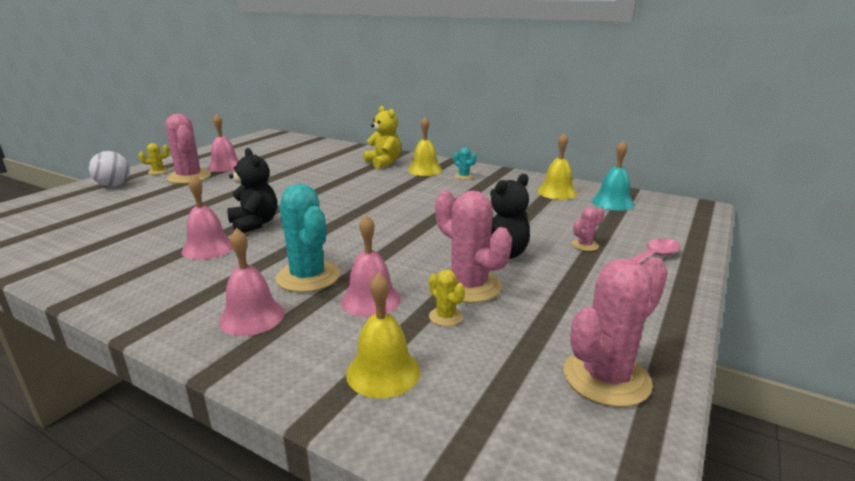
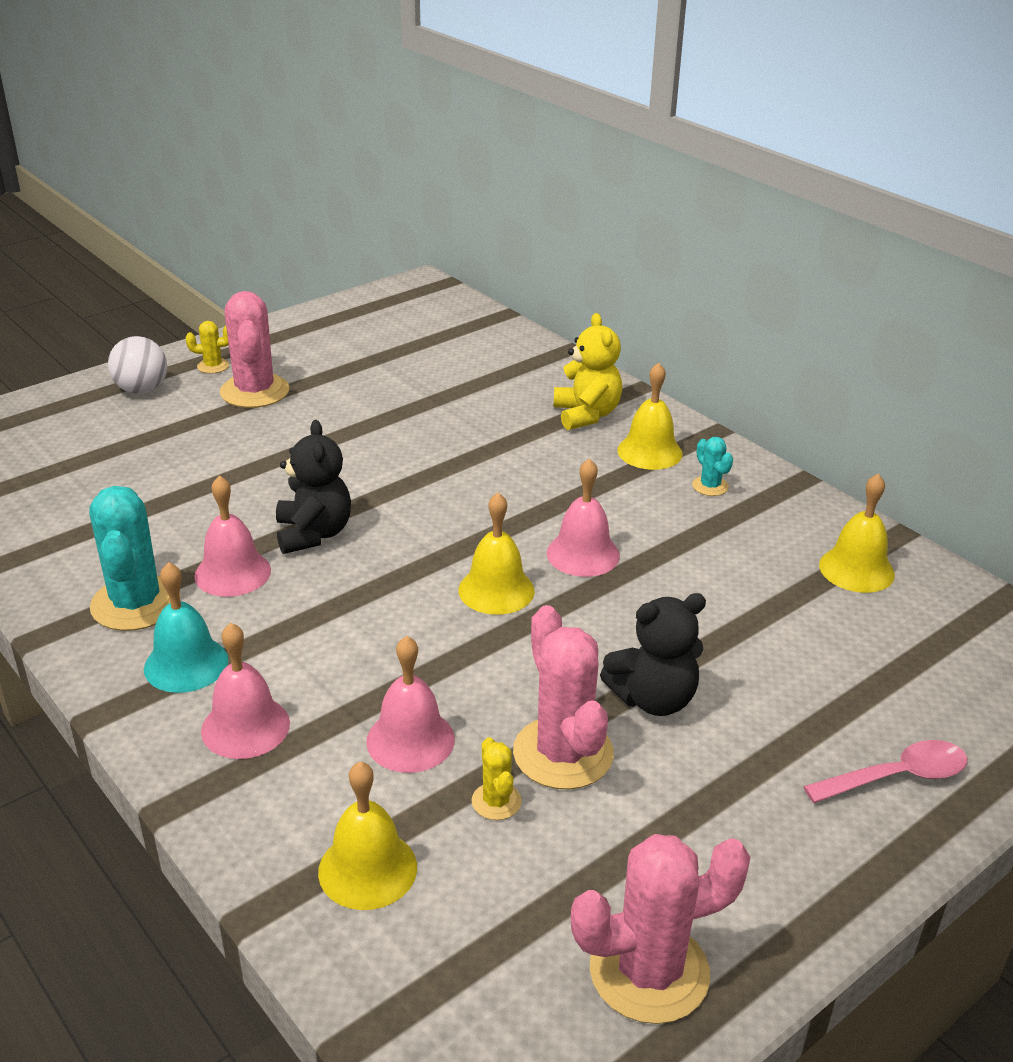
camera: 20 degrees right, 10 degrees up
pink bell [208,114,239,172] -> pink bell moved to [547,458,620,577]
turquoise cactus [276,184,340,293] -> turquoise cactus moved to [89,486,181,631]
pink cactus [572,207,604,251] -> none
turquoise bell [592,140,635,211] -> turquoise bell moved to [144,562,228,693]
none -> yellow bell [459,493,535,615]

